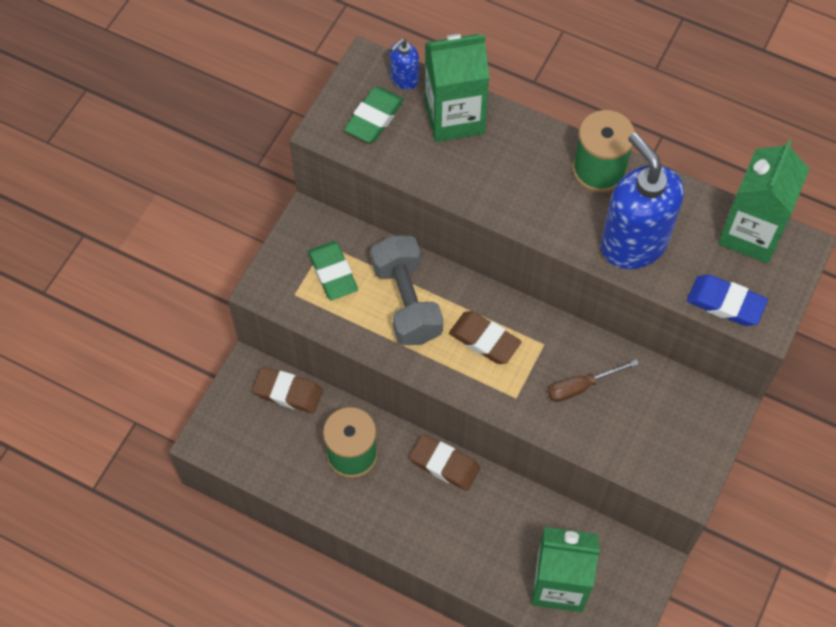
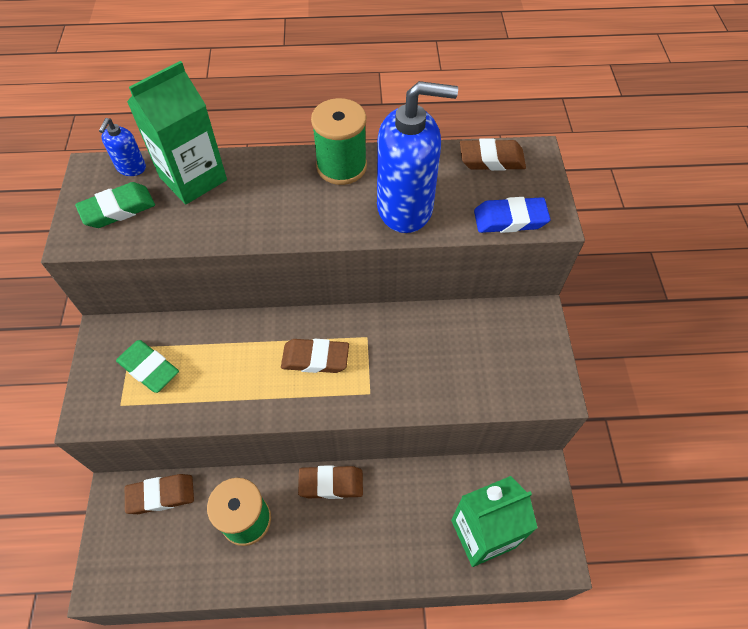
camera: 30 degrees left, 5 degrees down
green eraser [344,87,404,143] -> green eraser turned 60 degrees clockwise [75,182,155,228]
grey dumbbell [371,235,443,345] -> none
brown screwdriver [548,359,639,402] -> none
blue soap dispenser [601,132,684,269] -> blue soap dispenser turned 150 degrees clockwise [377,81,458,233]
green carton [718,140,809,263] -> brown eraser [460,138,526,171]

